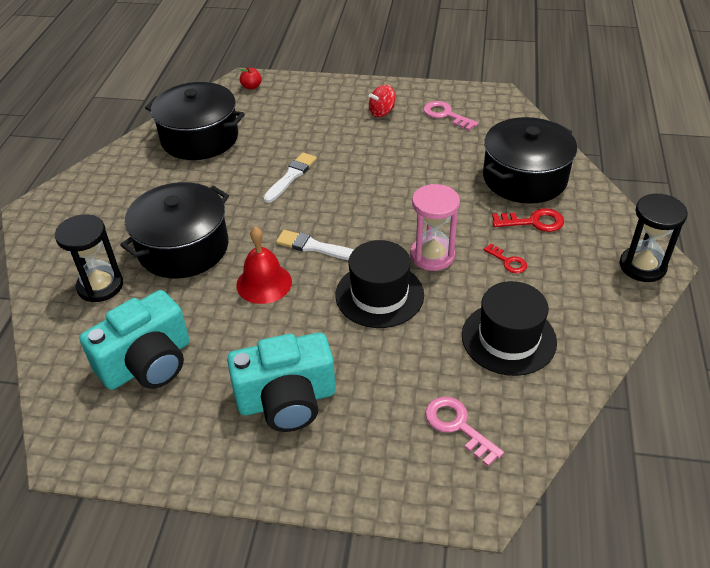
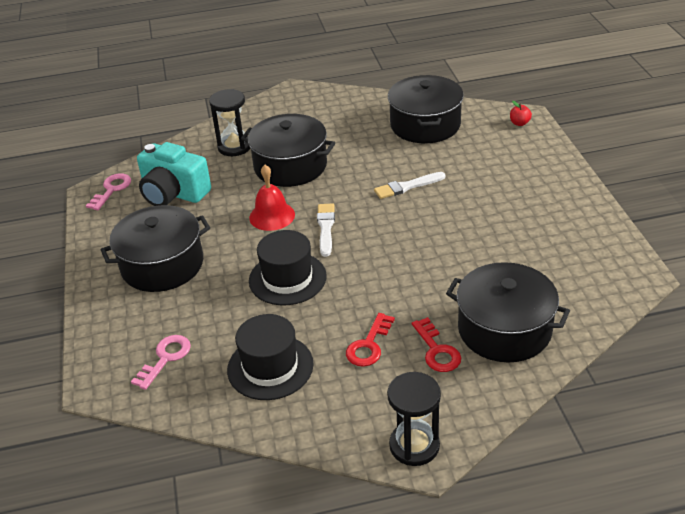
camera: 70 degrees right, 5 degrees down
turquoise camera [227,333,336,432] -> black pot [101,205,210,292]
white brush [263,152,317,203] -> white brush turned 150 degrees clockwise [374,172,446,199]
red spinning top [369,85,395,117] -> none
pink hourglass [410,184,460,271] -> none
pink key [423,101,478,131] -> pink key moved to [86,173,131,210]
red key [483,243,527,273] -> red key [346,313,395,367], size x1.54

